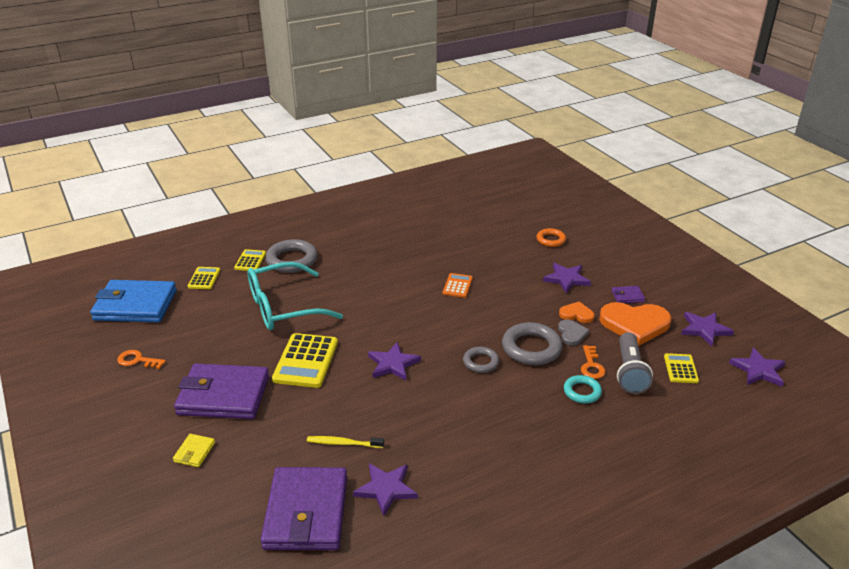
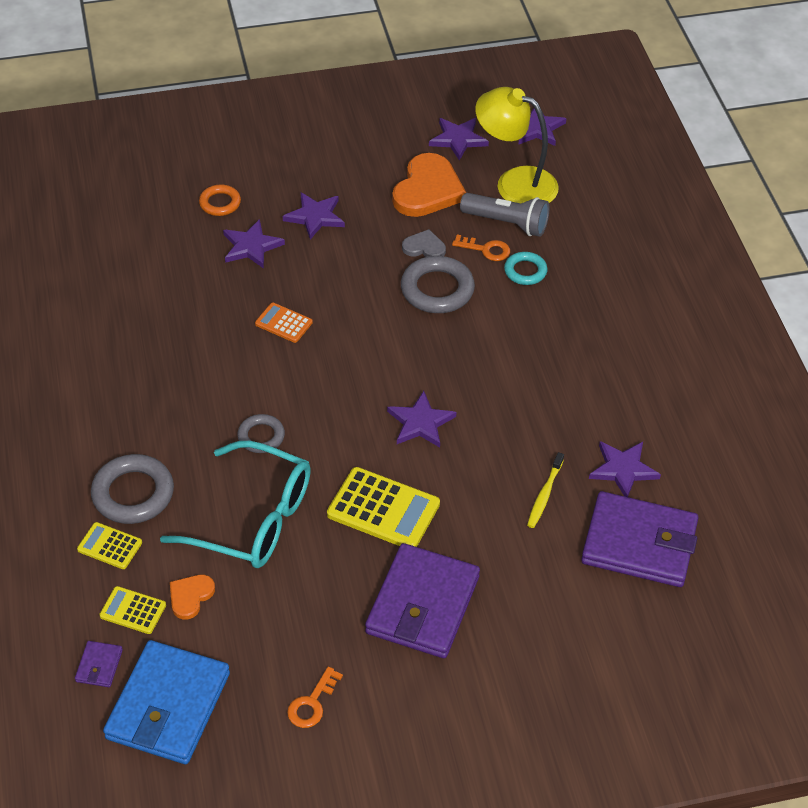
camera: 75 degrees left, 15 degrees up
yellow wallet [173,434,215,467] -> none
turquoise glasses [248,262,343,330] -> turquoise glasses turned 60 degrees counterclockwise [160,441,311,568]
grey ring [463,347,499,373] -> grey ring moved to [237,414,285,453]
orange heart [559,302,595,323] -> orange heart moved to [170,575,215,620]
purple wallet [611,286,645,303] -> purple wallet moved to [75,641,123,687]
yellow calculator [664,353,699,383] -> yellow lamp [475,87,559,203]
none -> purple star [223,219,285,269]

